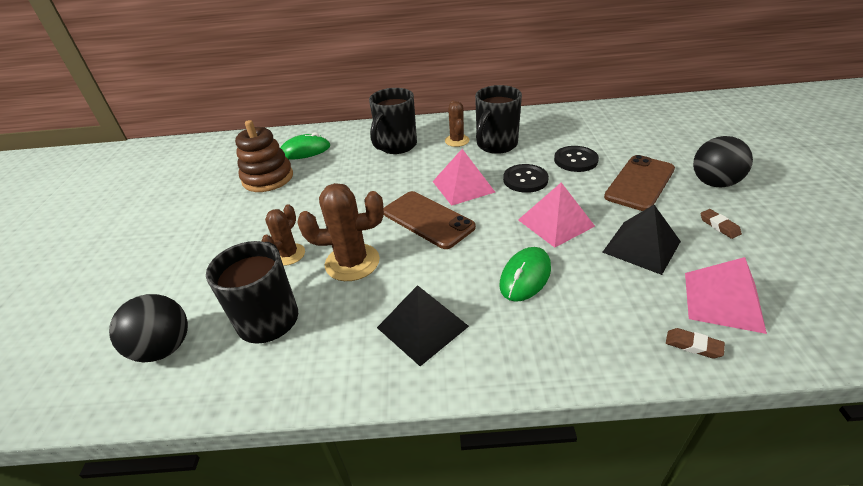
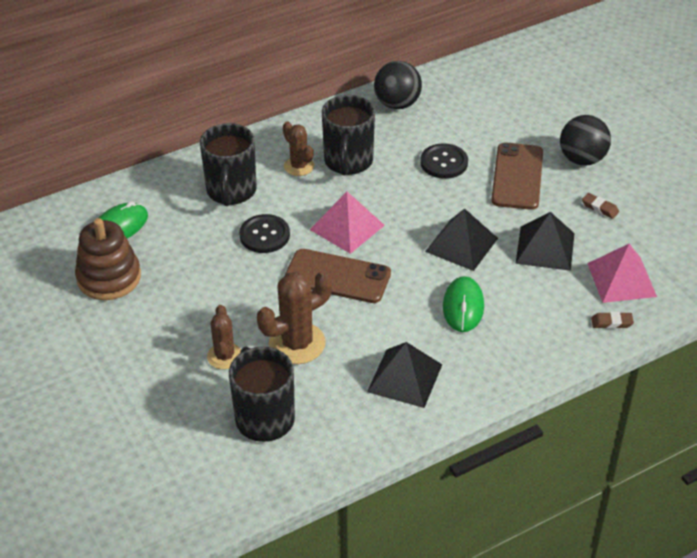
camera: 30 degrees left, 5 degrees up
black ball [109,294,188,362] -> black ball moved to [374,61,422,109]
black button [503,164,549,193] -> black button moved to [239,214,290,253]
pink pyramid [518,182,595,248] -> black pyramid [425,208,498,271]

